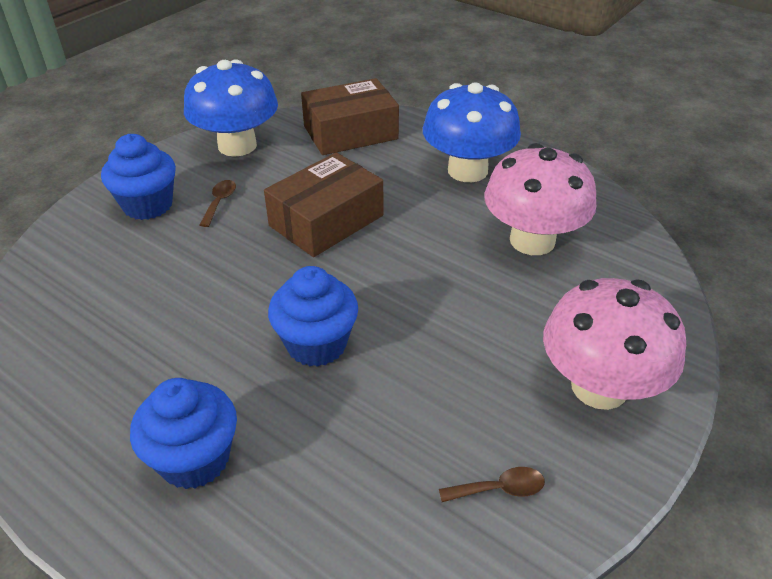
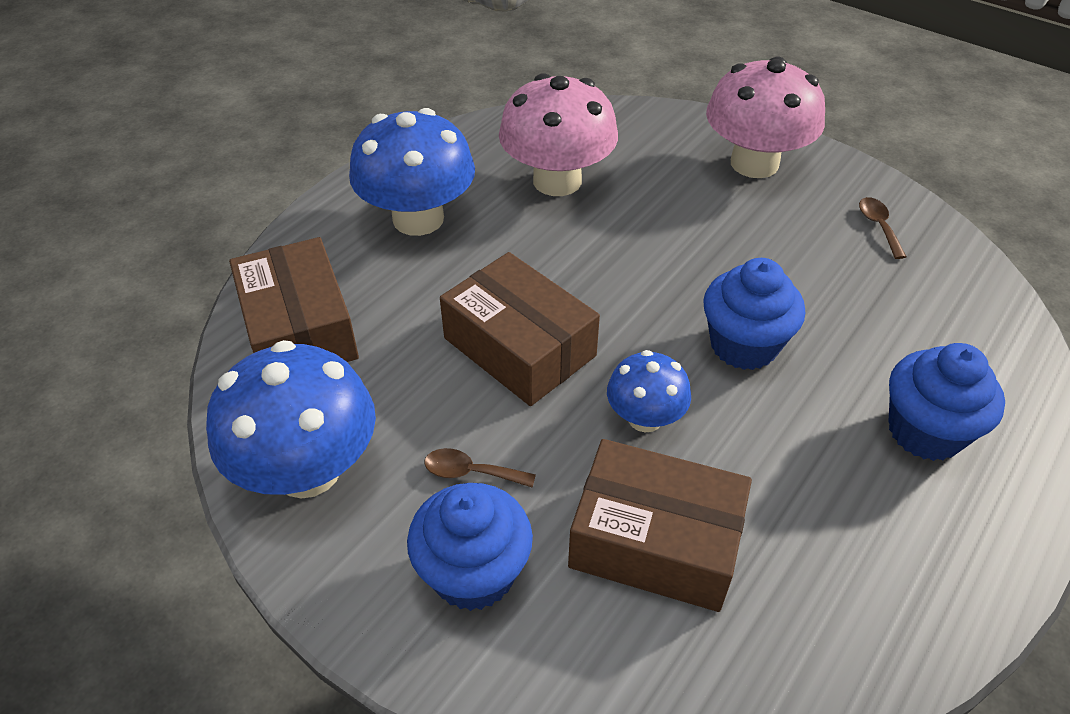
camera: 90 degrees left, 5 degrees up
none -> brown box [568,439,752,612]
none -> blue mushroom [607,350,691,432]

